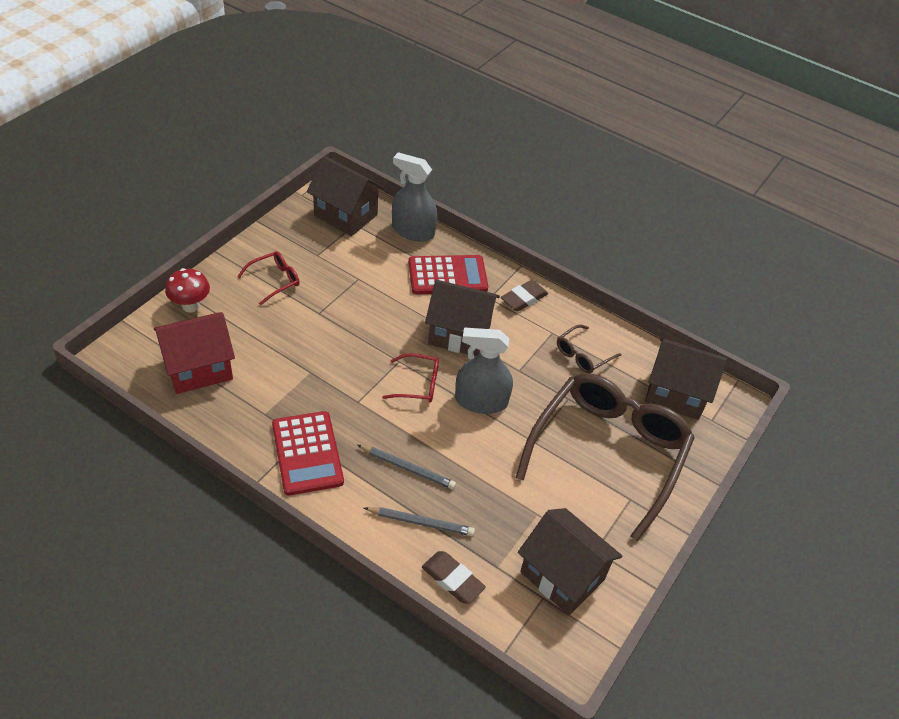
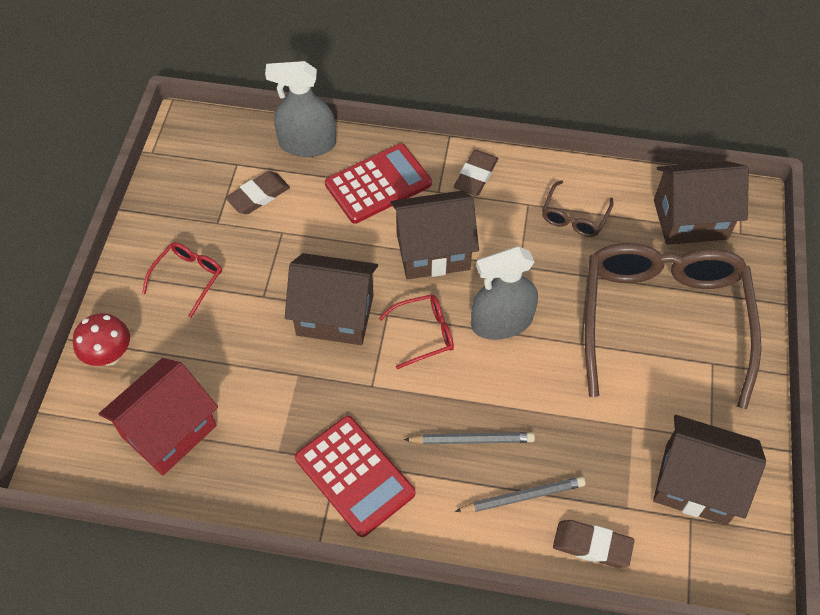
camera: 20 degrees left, 10 degrees up
brown house [307,156,385,236] -> brown house moved to [285,253,378,345]
none -> brown eraser [226,171,290,214]

